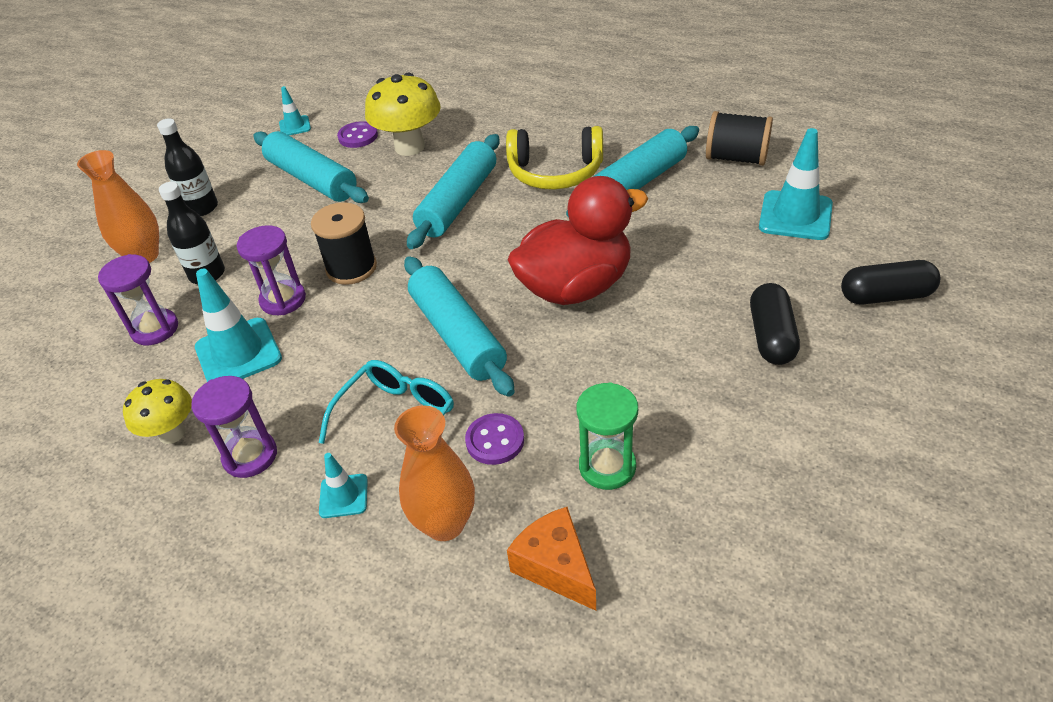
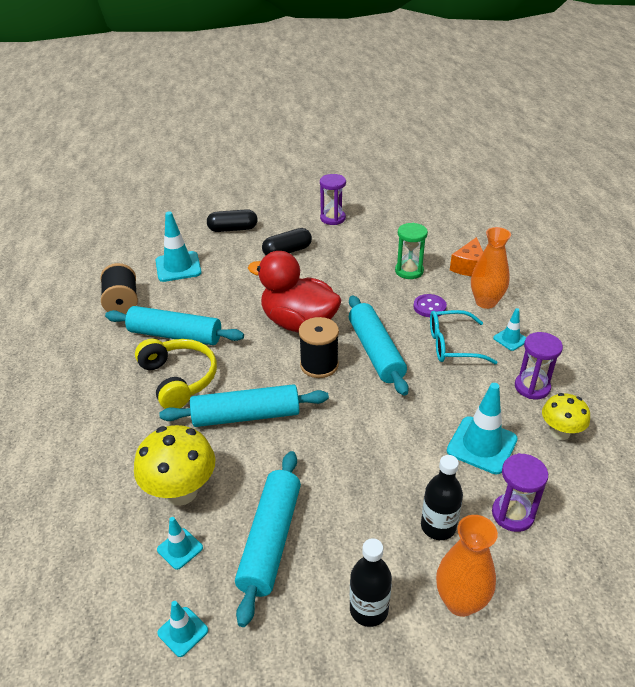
camera: 125 degrees left, 5 degrees down
purple hourglass [237,225,306,315] -> purple hourglass moved to [320,174,346,225]
black spool [311,202,377,285] -> black spool moved to [299,317,339,378]
purple button [337,121,378,148] -> turquoise traffic cone [157,517,203,570]
turquoise rolling pin [404,256,515,397] -> turquoise rolling pin turned 45 degrees counterclockwise [349,295,409,396]
black capsule [841,260,940,305] -> black capsule turned 60 degrees counterclockwise [207,209,258,232]

